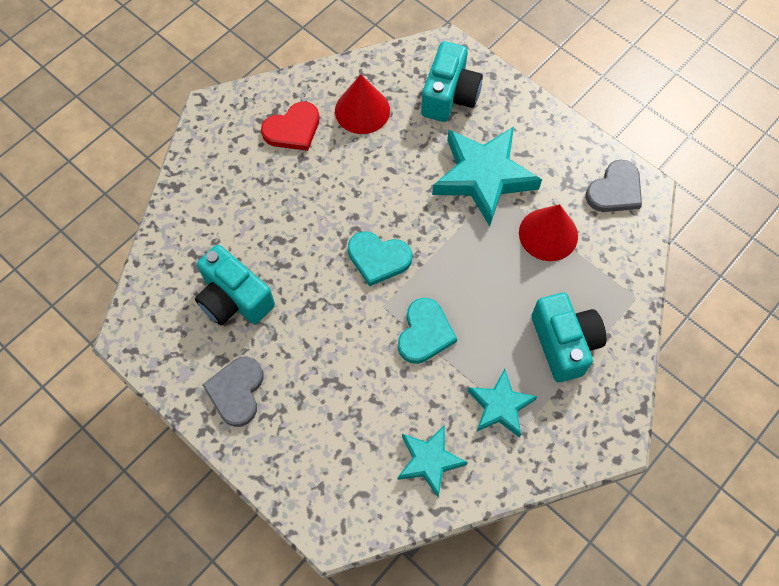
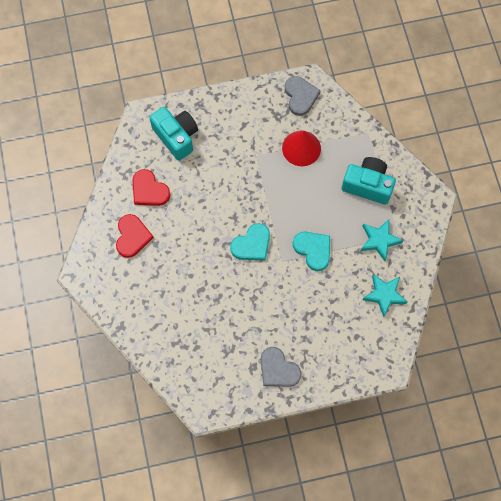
camera: 55 degrees left, 5 degrees up
turquoise camera [195,245,275,326] -> none
red cone [335,74,390,134] -> red heart [133,169,170,206]
turquoise star [432,127,542,227] -> none

